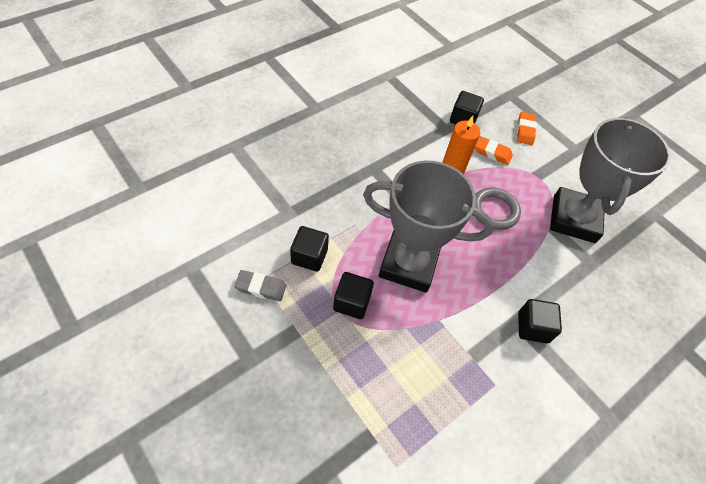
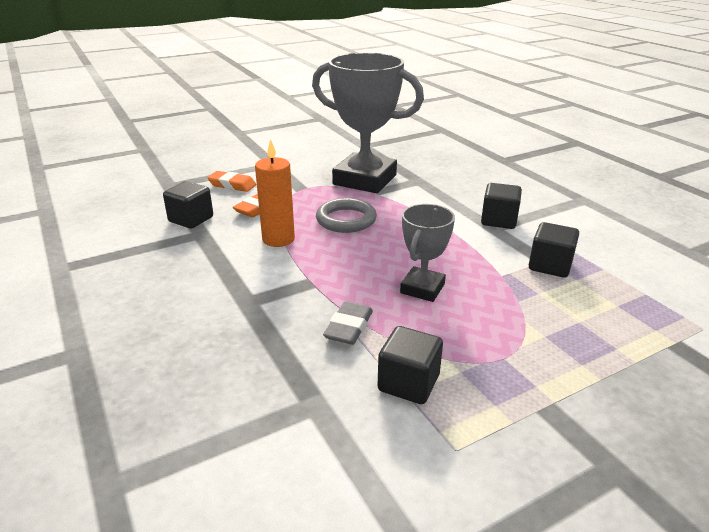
camera: 75 degrees left, 25 degrees down
grey eraser [234,270,286,301] -> grey eraser moved to [323,301,373,345]
black cube [333,272,374,319] -> black cube moved to [529,222,579,278]
grey trophy [363,160,494,293] -> grey trophy [400,204,455,302], size x0.52

